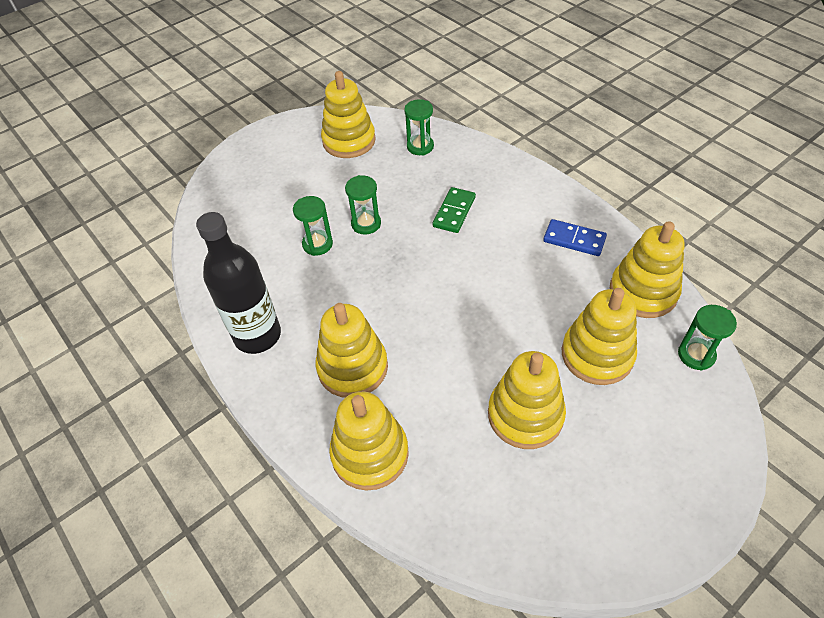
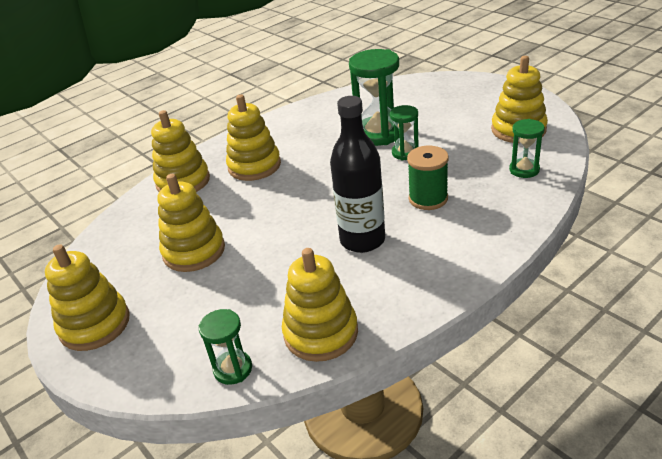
camera: 90 degrees right, 15 degrees down
black bottle [196,212,281,354] -> black bottle moved to [330,96,385,253]
green hourglass [293,196,333,256] -> green hourglass [349,49,400,146], size x1.81
green domino [433,187,476,233] -> green spool [407,146,449,210]
blue domino [543,219,607,256] -> none
yellow stacking toy [562,288,637,385] -> yellow stacking toy moved to [45,244,130,351]

